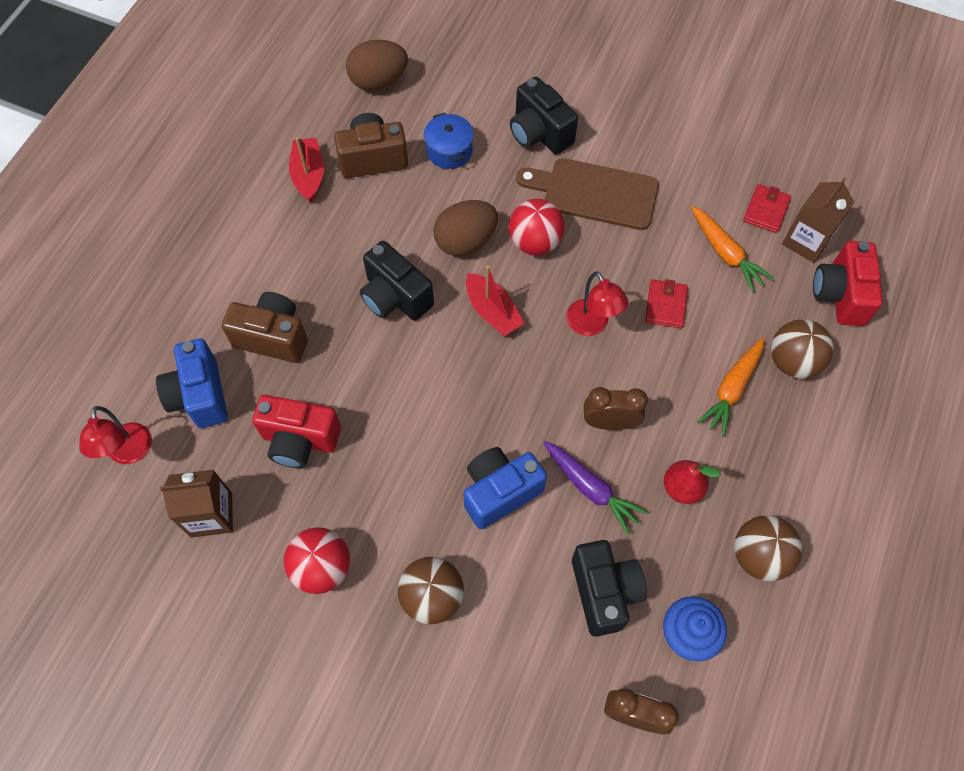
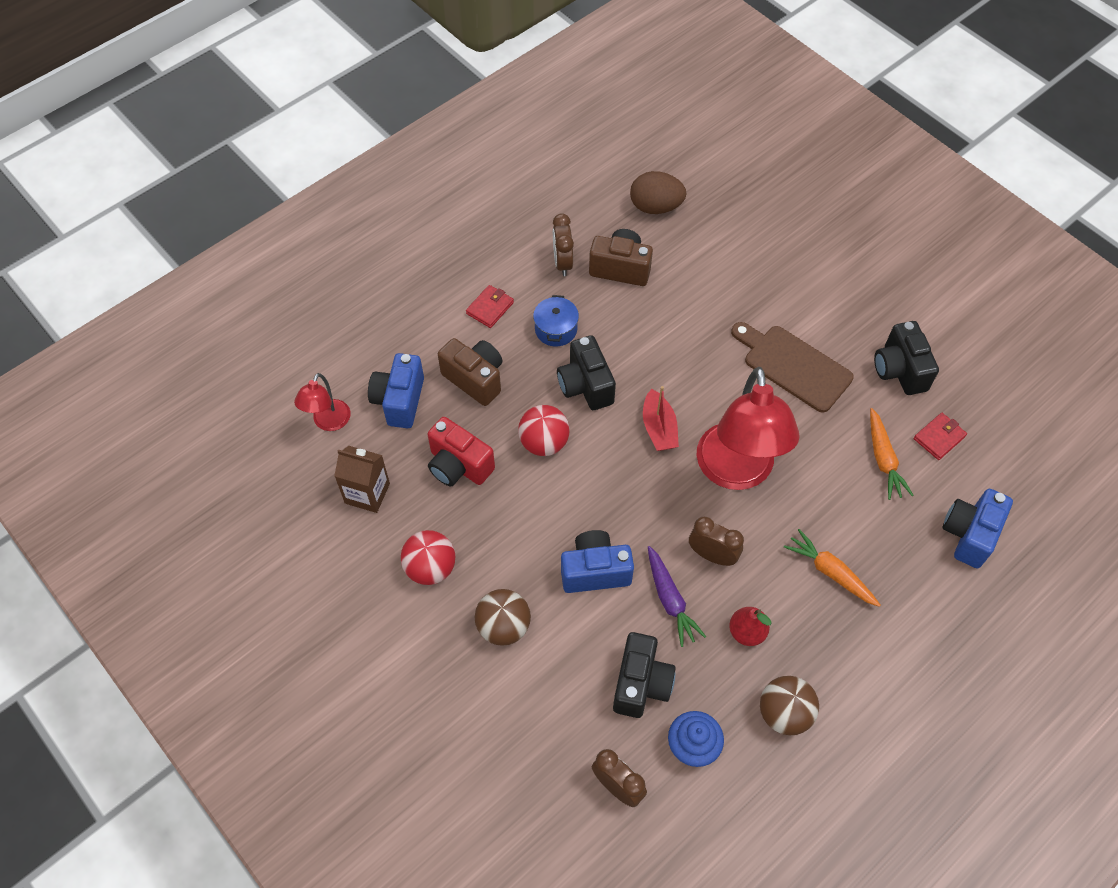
camera: 25 degrees right, 5 degrees down
red boat [289,137,324,202] -> brown clock [553,213,574,276]
blue pot [424,112,474,169] -> blue pot moved to [533,295,579,346]
brown egg [433,200,498,256] -> none
red ball [509,199,565,255] -> red ball moved to [518,405,570,456]
black camera [510,77,578,154] -> black camera moved to [874,321,939,395]
red lamp [566,271,628,336] -> red lamp [696,367,800,490], size x2.05
red wallet [645,279,688,328] -> red wallet moved to [466,285,514,328]
orange carrot [697,338,764,437] -> orange carrot turned 75 degrees clockwise [784,529,880,607]
brown ball [771,319,833,379] -> none
brown carton [782,178,854,263] -> none
red camera [813,241,883,326] -> blue camera [943,489,1013,568]

